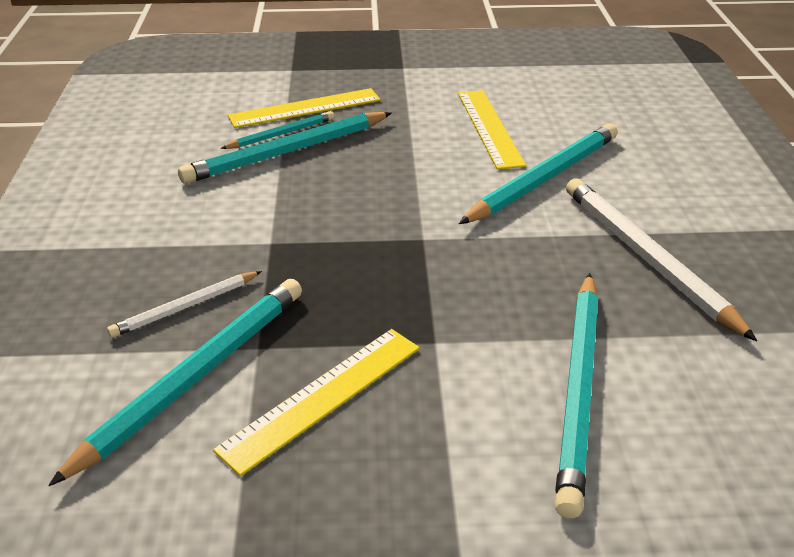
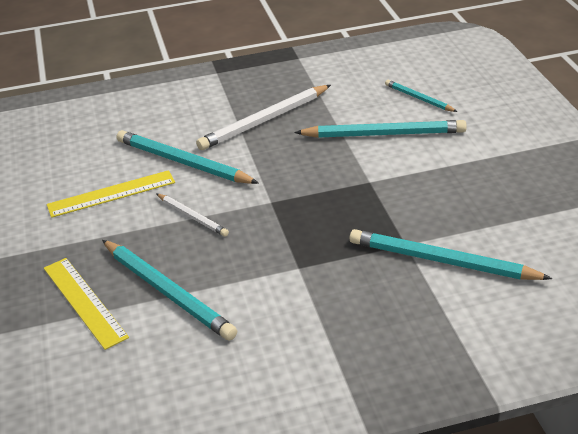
camera: 100 degrees left, 0 degrees up
white pencil [107,271,262,338] -> white pencil moved to [157,194,229,237]
yellow ruler [213,329,420,476] -> none
turquoise pencil [220,111,334,149] -> turquoise pencil moved to [385,80,457,112]

